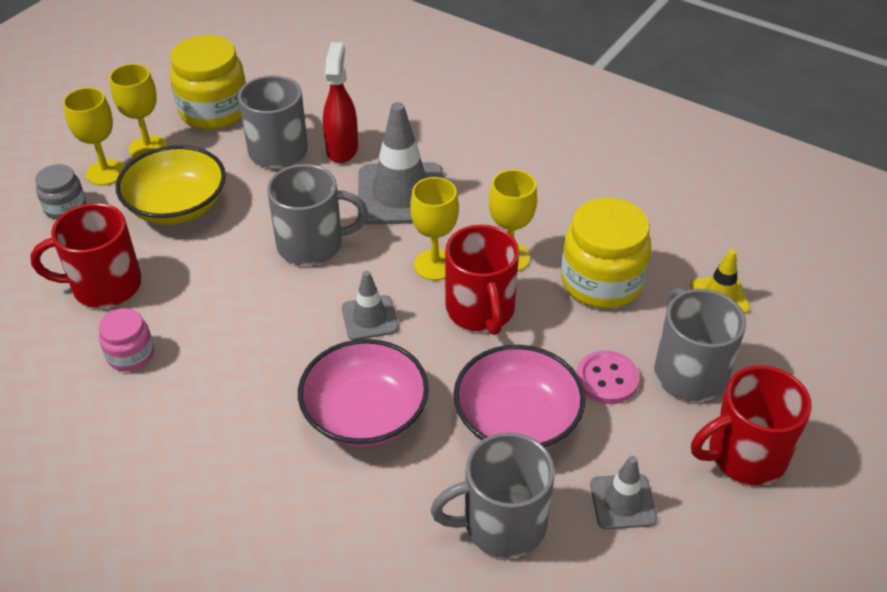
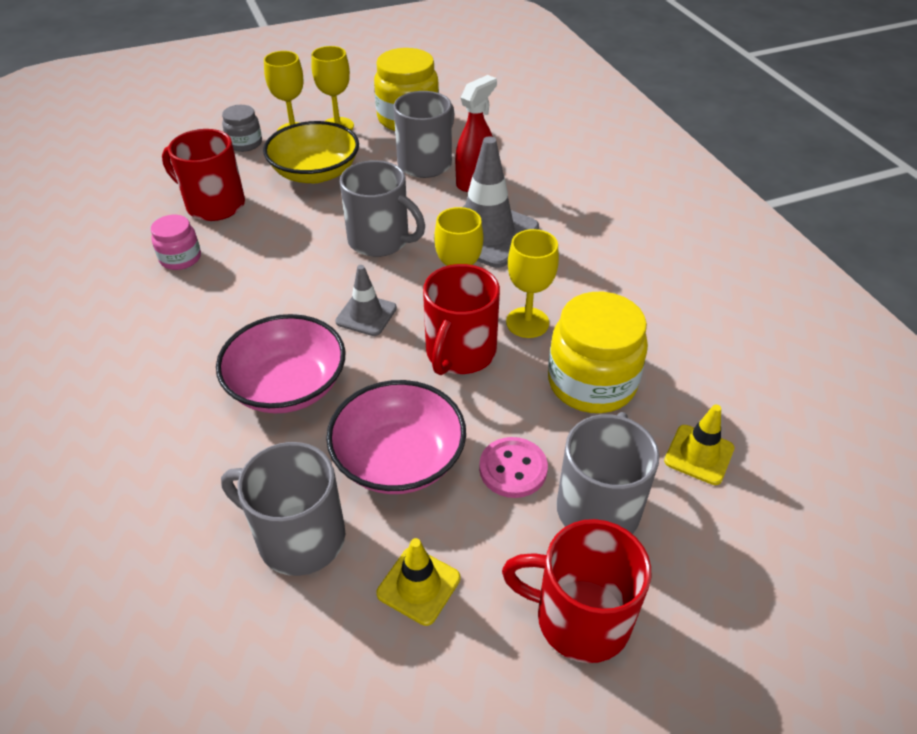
camera: 35 degrees right, 0 degrees up
grey traffic cone [590,456,657,529] -> yellow traffic cone [376,538,460,626]

